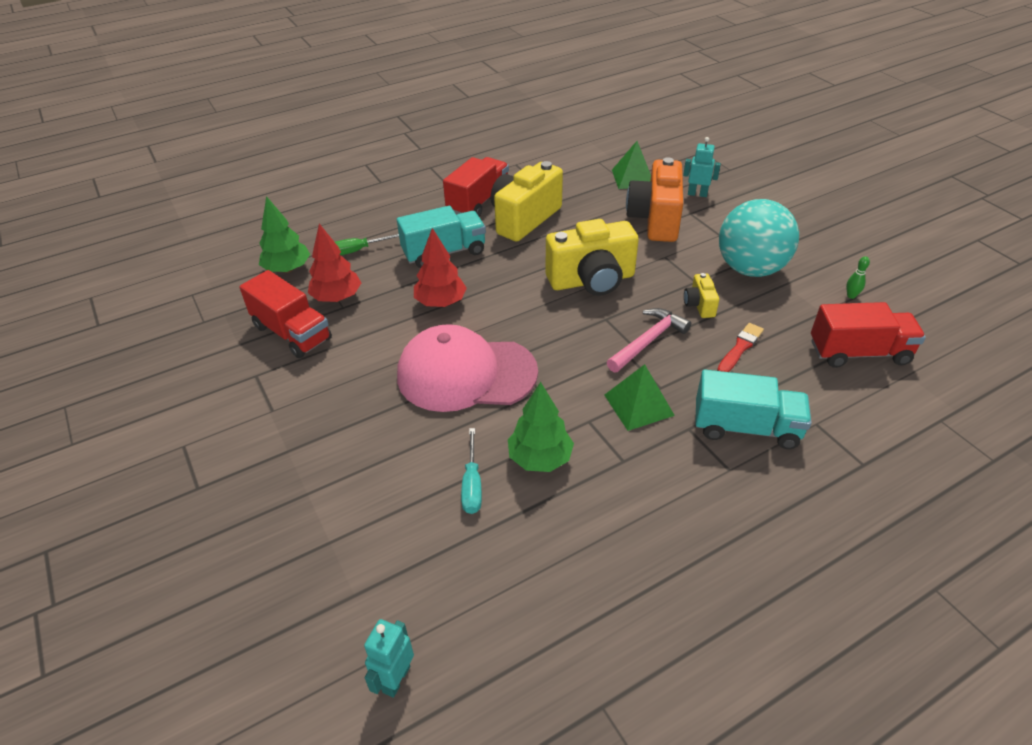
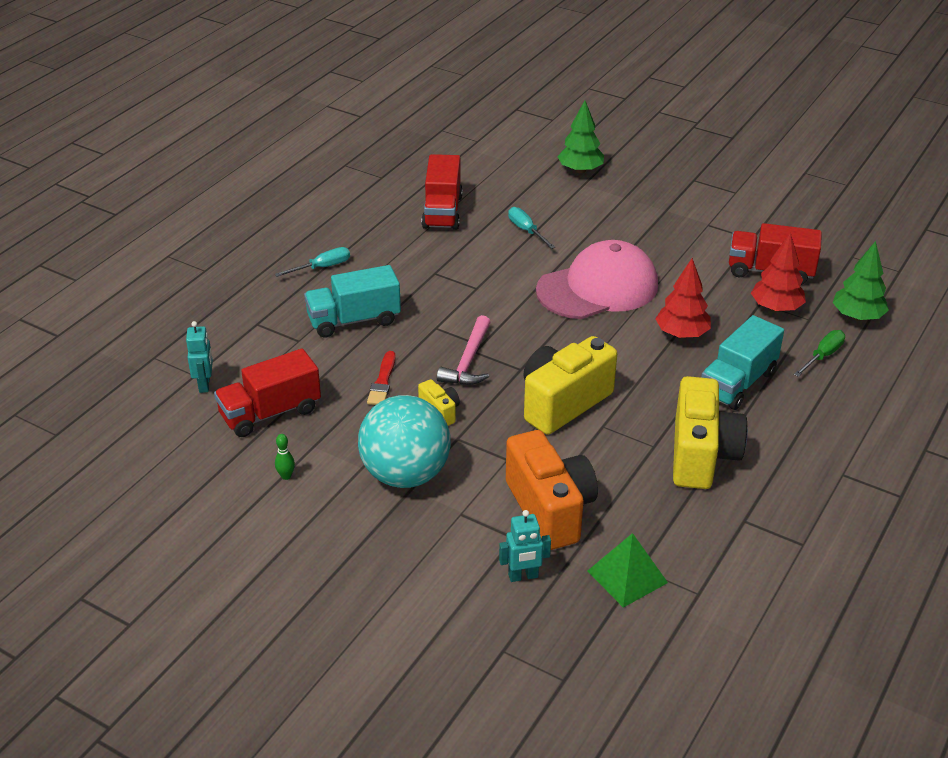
camera: 150 degrees right, 5 degrees down
turquoise robot [364,619,414,698] -> turquoise robot moved to [186,321,213,393]
red truck [443,157,509,216] -> red truck moved to [422,154,463,230]
green tree [508,382,574,472] -> green tree moved to [557,100,604,173]
green pyramid [604,364,675,431] -> none
none -> turquoise screwdriver [275,247,350,277]

